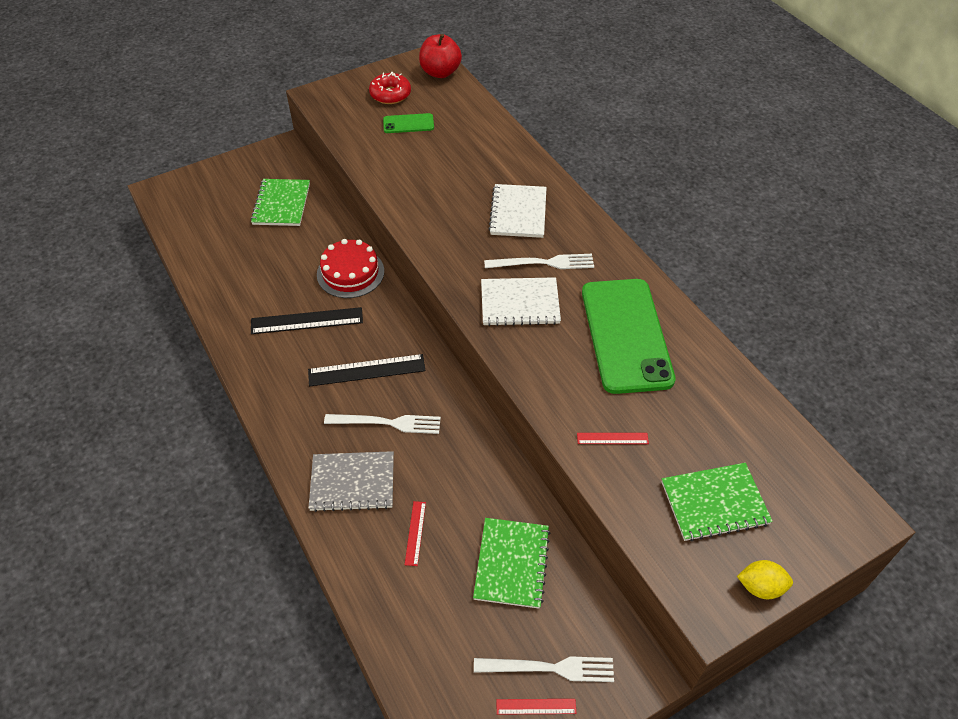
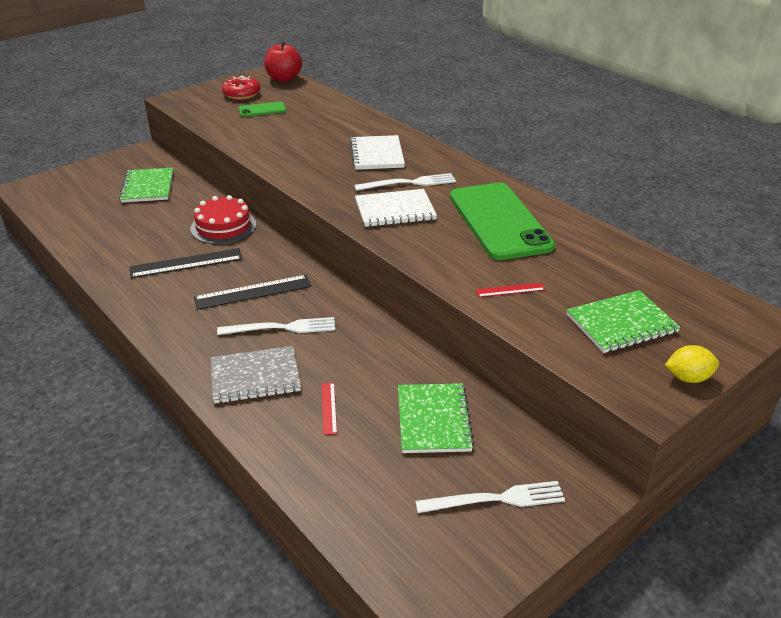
camera: 10 degrees left, 15 degrees down
red ruler [496,699,577,715] -> none

